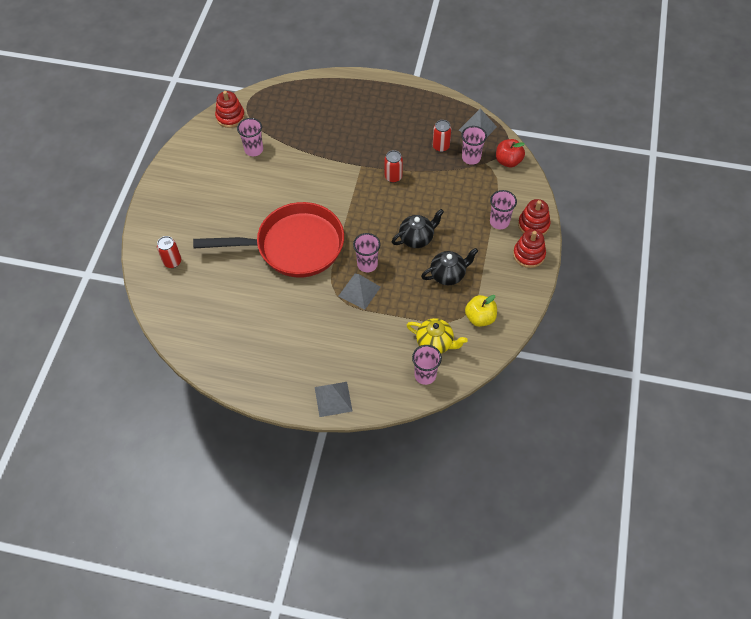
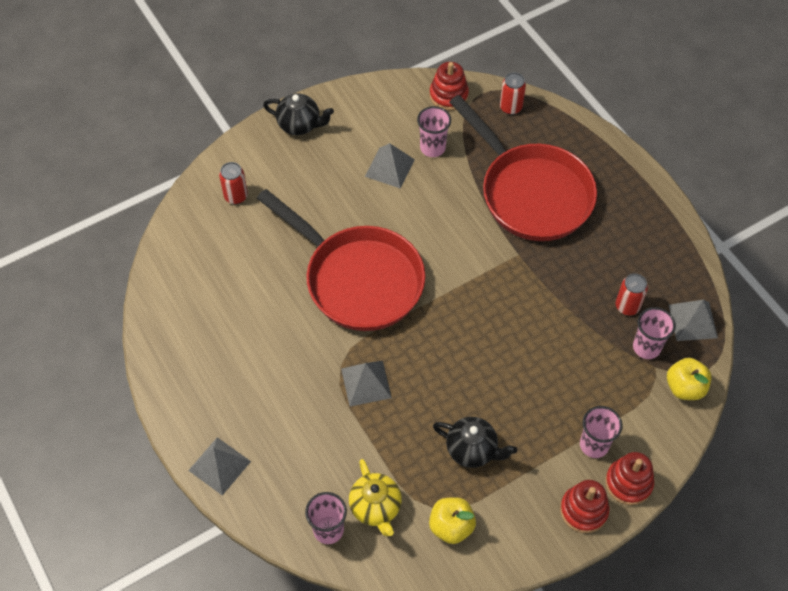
camera: 45 degrees right, 0 degrees up
pink cup [353,233,381,272] -> none
red can [385,150,403,183] -> red can moved to [500,72,526,115]
black teapot [392,209,444,248] -> black teapot moved to [263,93,334,135]
red apple [496,139,525,167] -> yellow apple [667,358,712,400]
none -> grey pyramid [365,143,415,189]
none -> red pan [450,95,597,241]

